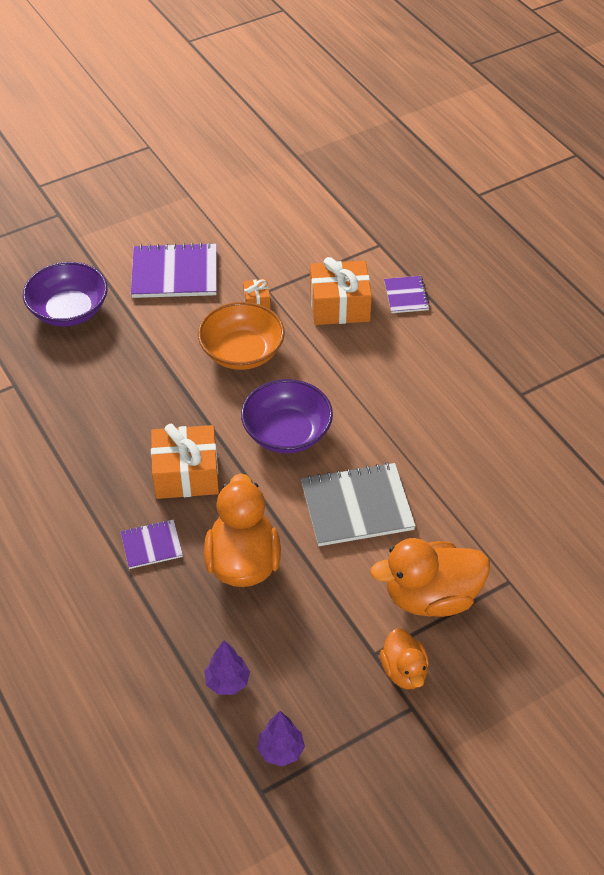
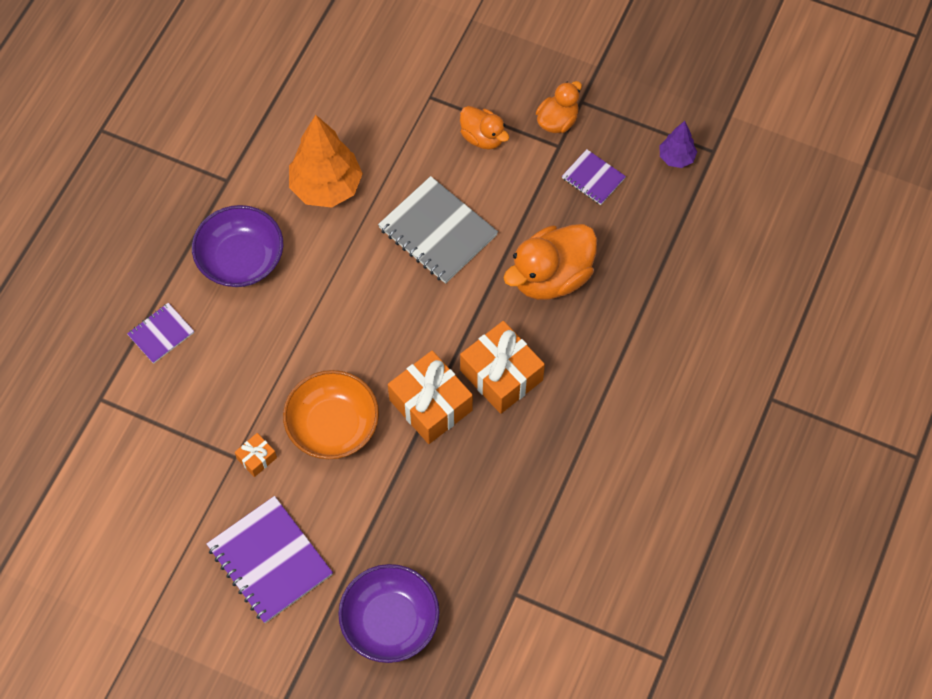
camera: 125 degrees left, 15 degrees up
purple notebook [120,520,183,569] -> purple notebook moved to [562,149,626,205]
purple tree [204,640,250,695] -> none
purple bowl [241,379,333,453] -> purple bowl moved to [192,205,283,287]
orange gift [310,257,372,325] -> orange gift moved to [388,351,473,444]
orange duck [370,538,490,617] -> orange duck [460,106,509,150], size x0.58
none -> orange tree [289,115,363,208]

